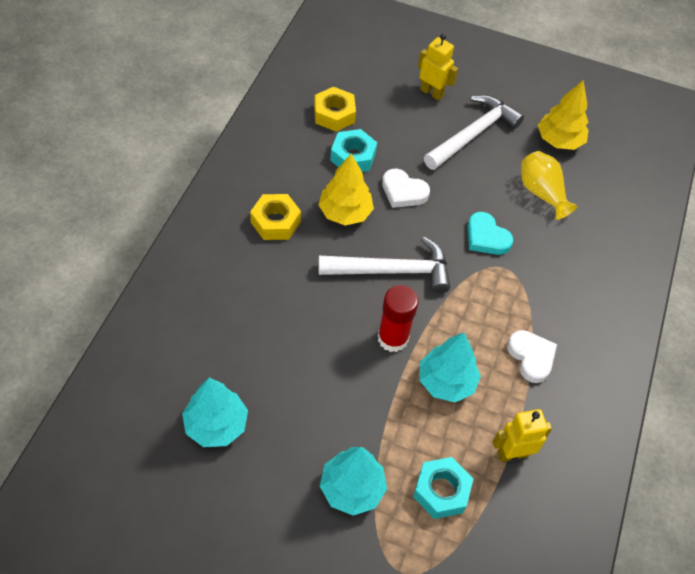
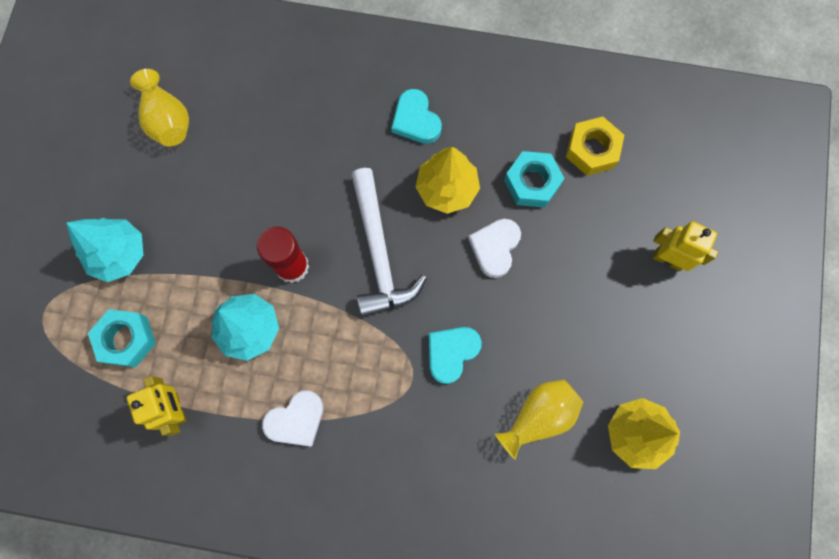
camera: 85 degrees right, 20 degrees up
turquoise tree [182,378,248,447] -> yellow vase [130,69,189,147]
yellow nut [250,194,301,240] -> turquoise heart [391,89,442,144]
yellow robot [418,34,458,101] -> yellow robot turned 90 degrees counterclockwise [652,221,718,271]
white hammer [424,95,524,170] -> none

